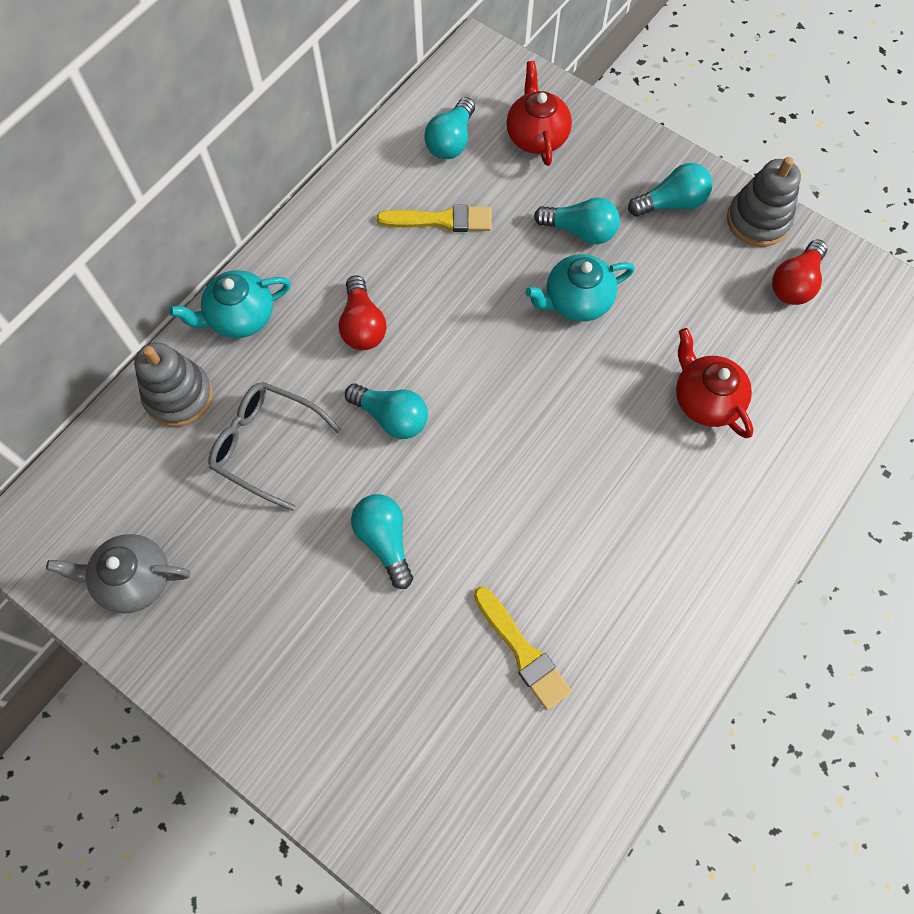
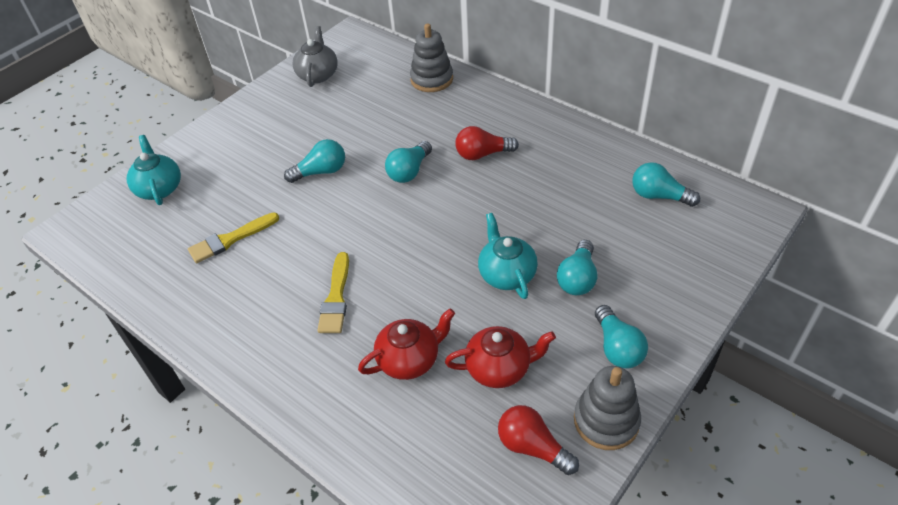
camera: 95 degrees right, 20 degrees down
turquoise teapot [169,270,291,338] -> turquoise teapot moved to [127,135,181,205]
grey glasses [208,382,341,511] -> none
yellow brush [377,205,491,232] -> yellow brush moved to [317,252,349,333]
red teapot [506,61,572,166] -> red teapot moved to [445,326,556,388]

